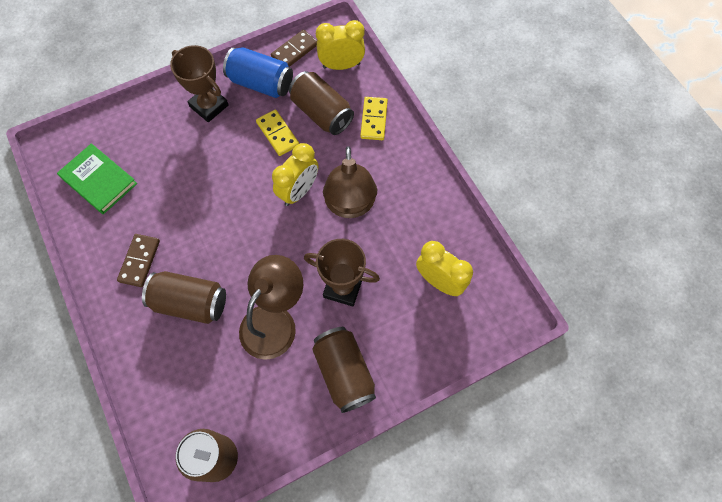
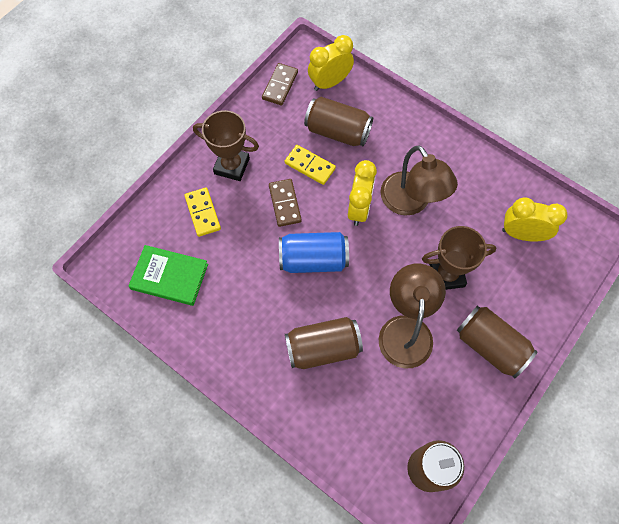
camera: 25 degrees left, 0 degrees up
brown domino [117,234,160,287] -> brown domino moved to [269,179,302,227]
blue can [223,47,293,98] -> blue can moved to [279,232,349,273]
yellow domino [360,97,388,140] -> yellow domino moved to [184,187,221,237]

